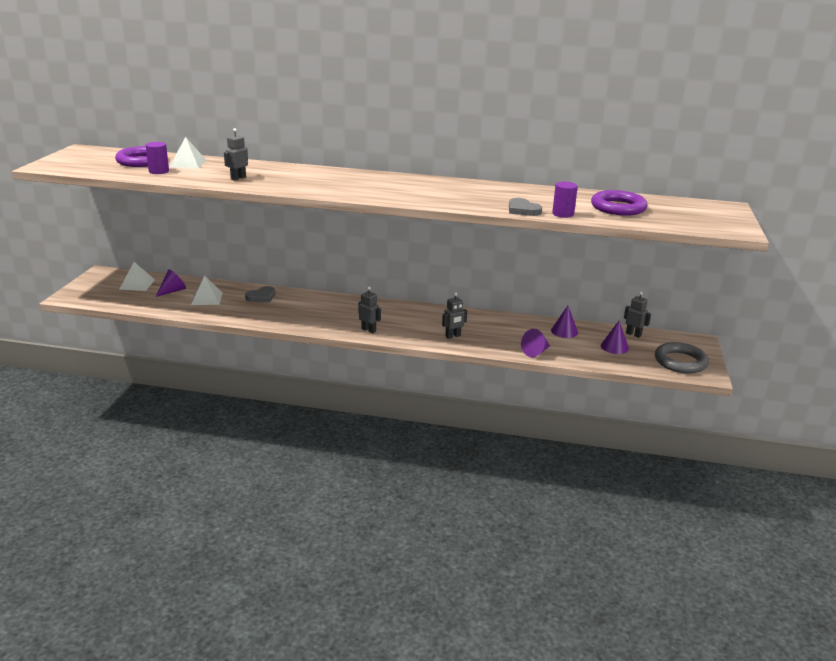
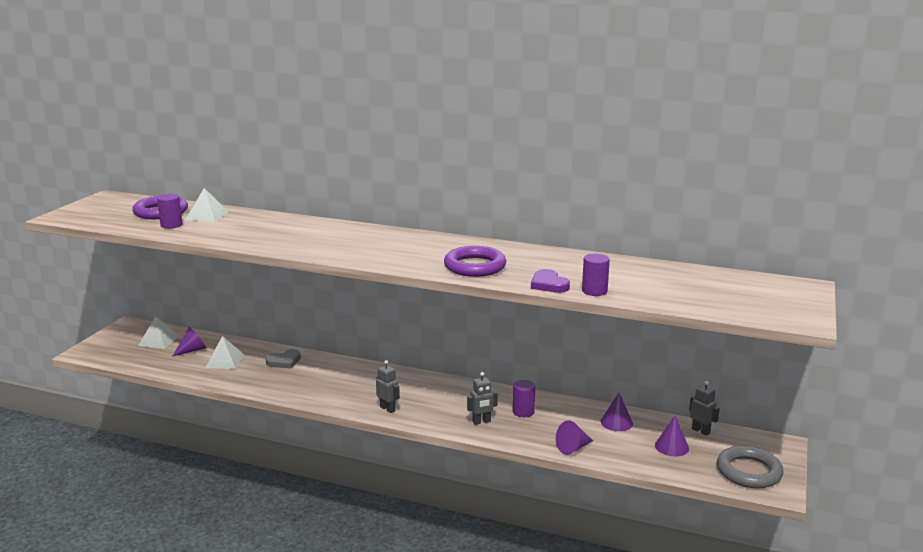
camera: 10 degrees right, 5 degrees down
grey robot [224,128,248,181] -> none
grey heart [509,198,542,216] -> purple heart [531,269,570,293]
purple ring [591,190,648,216] -> purple ring moved to [444,246,506,277]
none -> purple cylinder [513,380,535,417]

